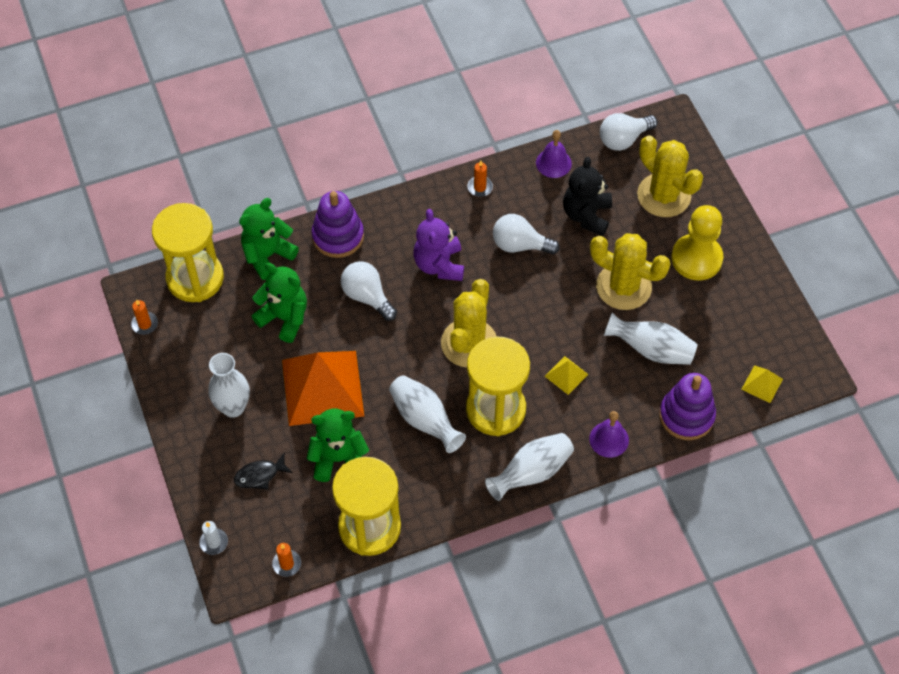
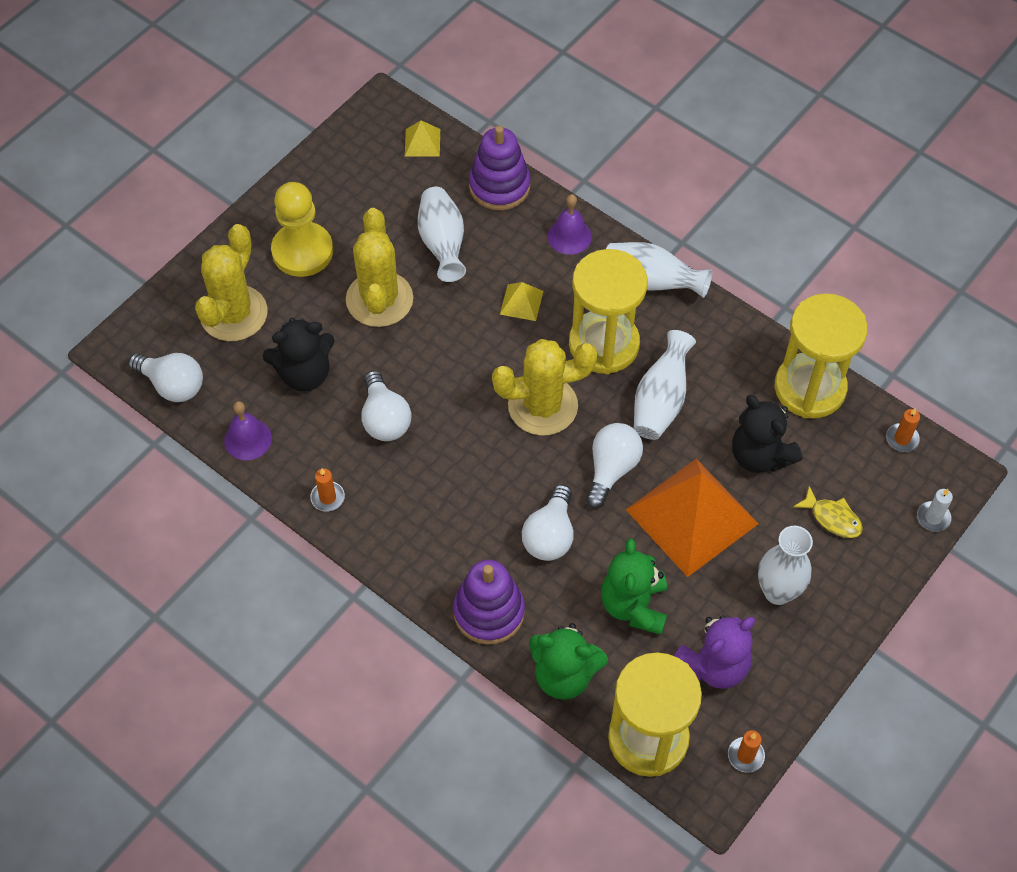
camera: 120 degrees left, 0 degrees up
black fish [234,452,293,490] -> yellow fish [793,486,863,538]
green teddy bear [307,409,369,482] -> black teddy bear [732,395,802,473]
purple teddy bear [413,209,464,281] -> purple teddy bear moved to [674,615,755,689]
none -> white light bulb [586,423,643,508]

